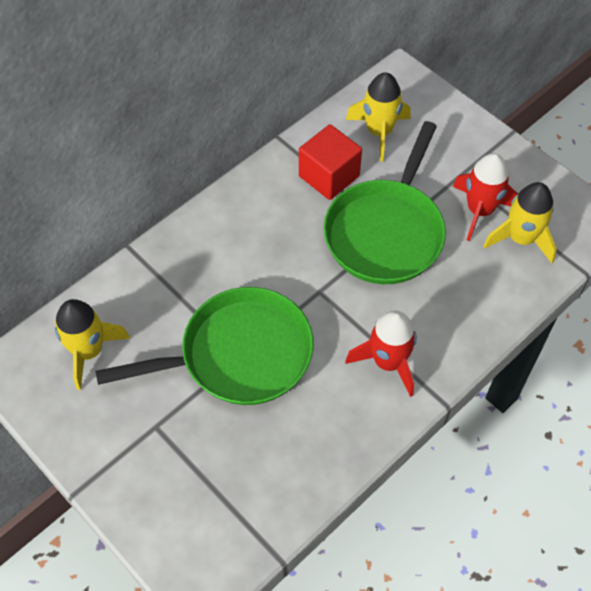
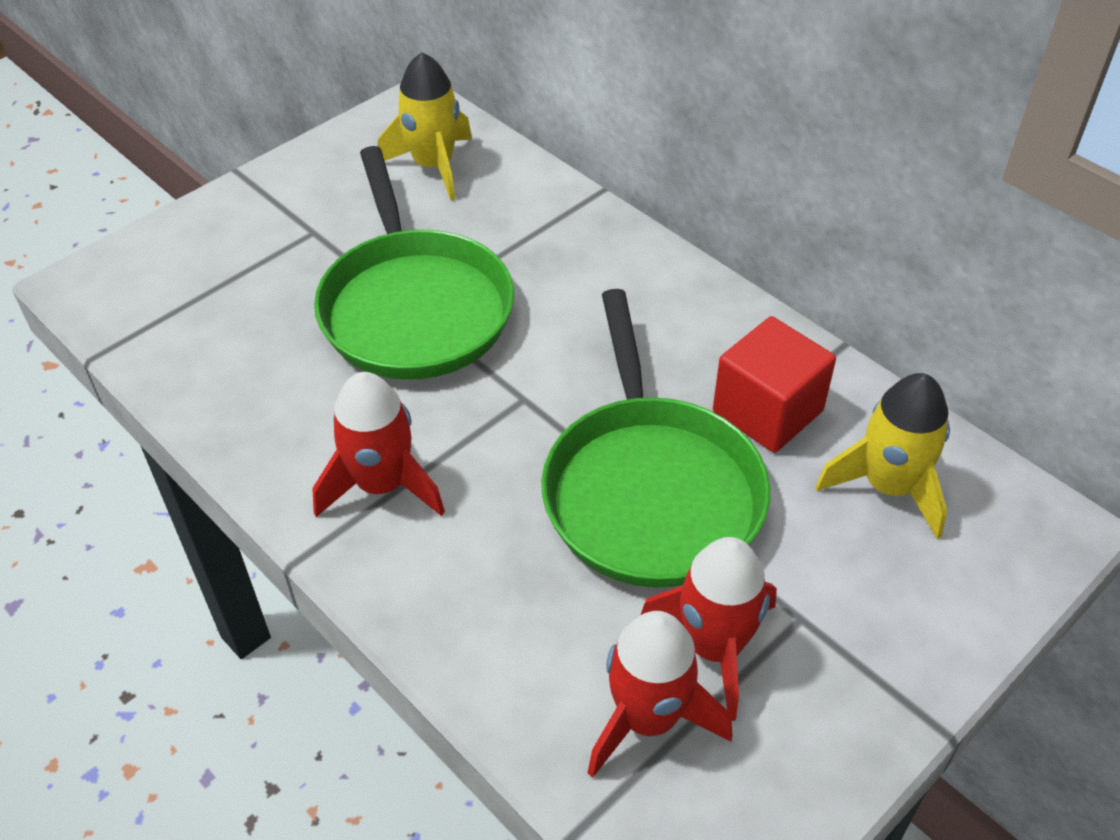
camera: 90 degrees right, 10 degrees down
green pan [323,121,446,284] -> green pan turned 120 degrees counterclockwise [541,289,770,588]
yellow rocket [484,182,557,263] -> red rocket [588,611,732,778]

